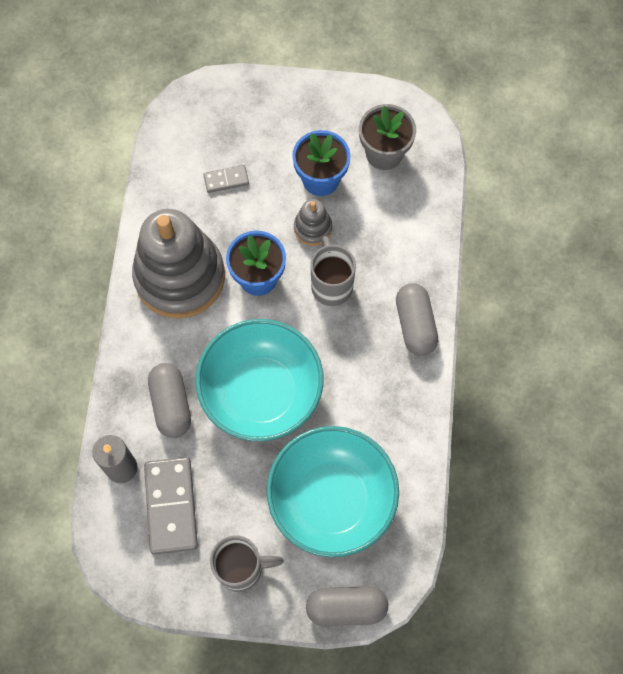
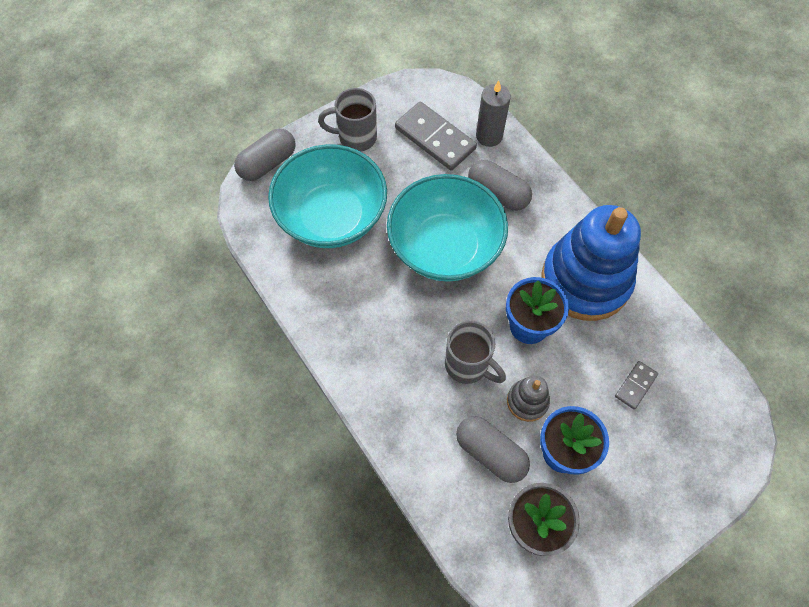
camera: 140 degrees right, 5 degrees down
grey stacking toy [132,209,225,318] -> blue stacking toy [541,205,641,321]
grey mug [210,535,284,592] -> grey mug turned 45 degrees clockwise [318,88,377,152]
grey capsule [396,283,438,356] -> grey capsule moved to [456,416,530,483]

